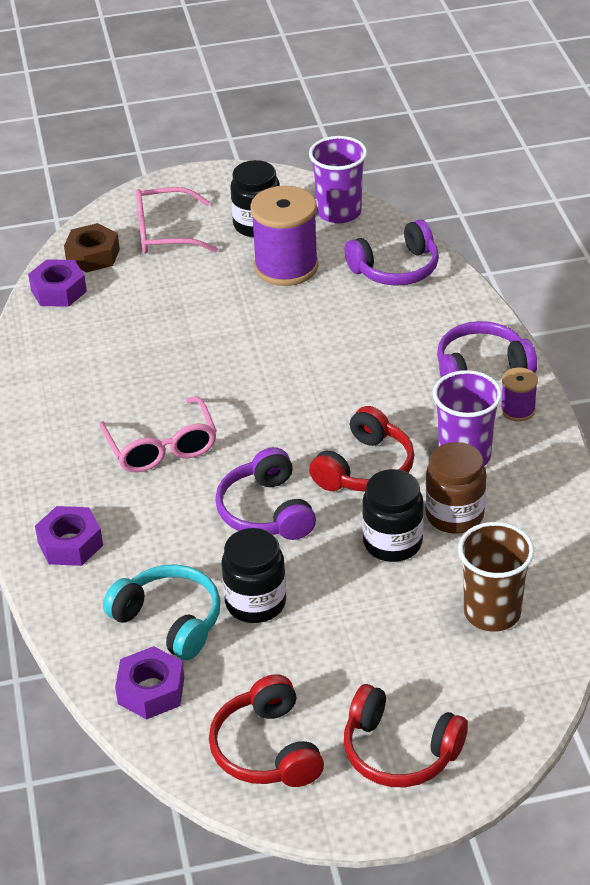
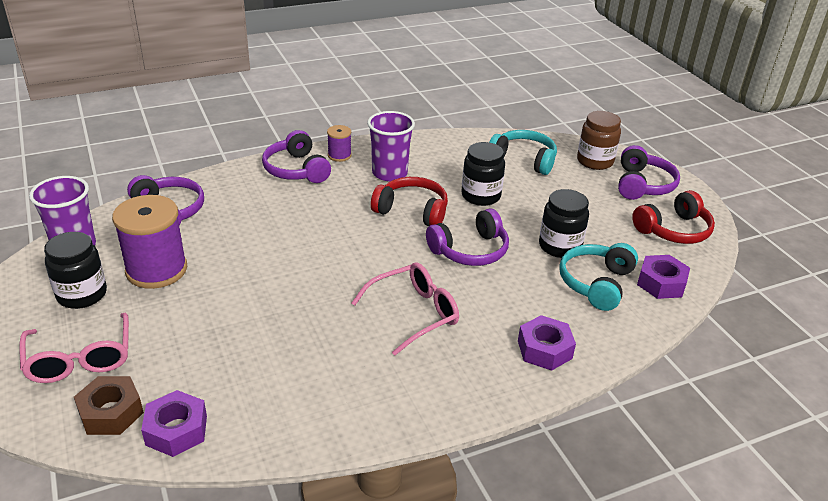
camera: 105 degrees left, 5 degrees down
red headphones [344,684,468,787] -> purple headphones [618,145,680,200]
brown jar [425,442,486,534] -> brown jar moved to [577,111,621,170]
brown cup [458,522,534,632] -> turquoise headphones [489,130,557,175]

